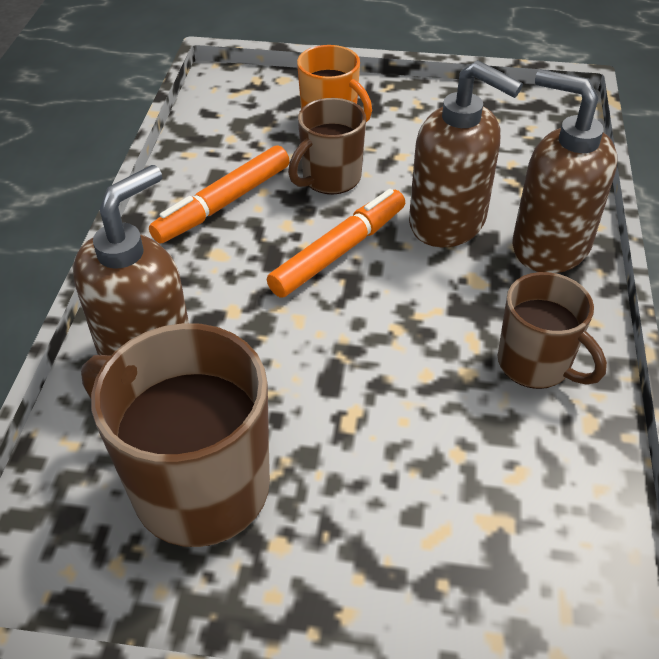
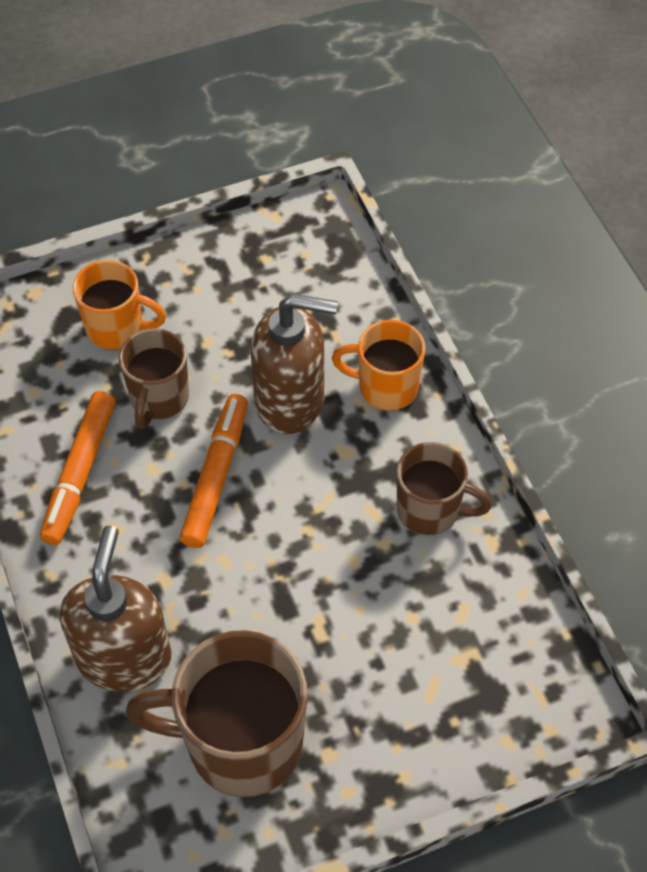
camera: 30 degrees left, 10 degrees up
brown soap dispenser [512,69,617,273] -> orange mug [332,320,425,411]

